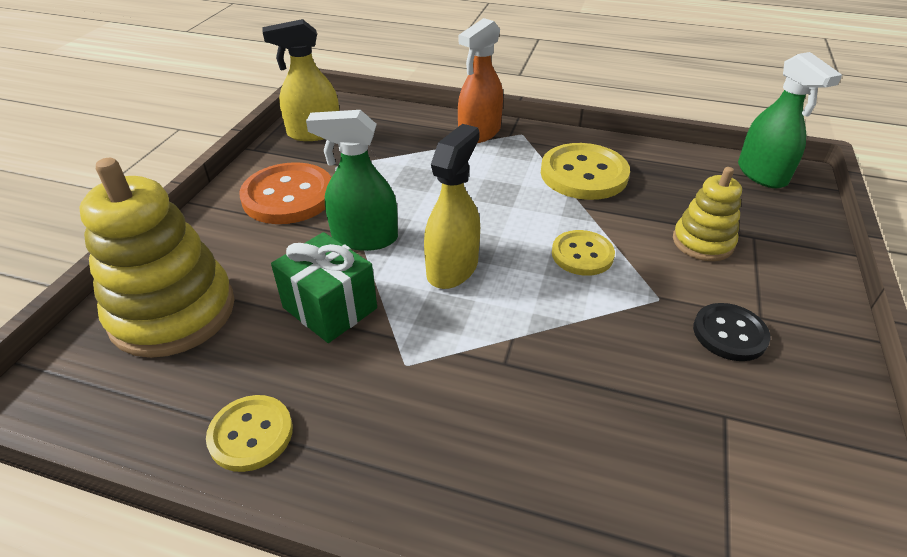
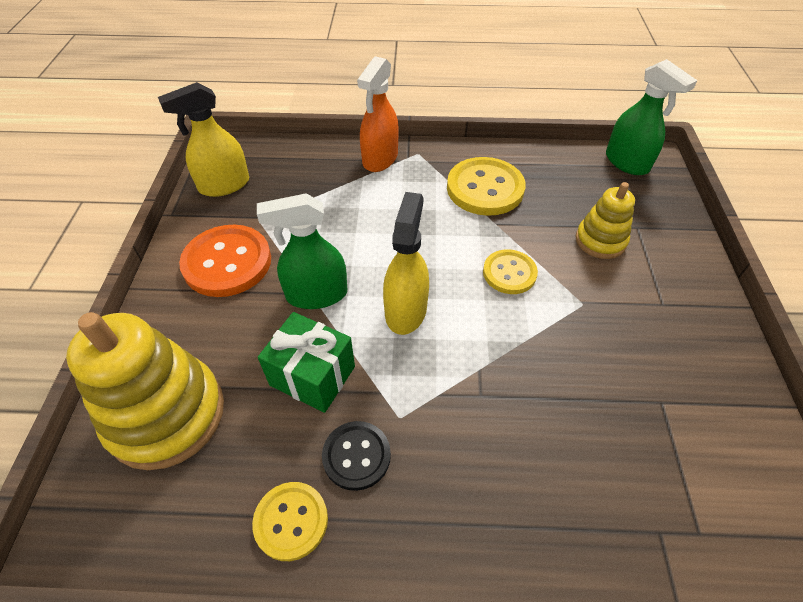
camera: 15 degrees left, 10 degrees up
black button [693,303,770,361] -> black button moved to [322,421,391,491]

